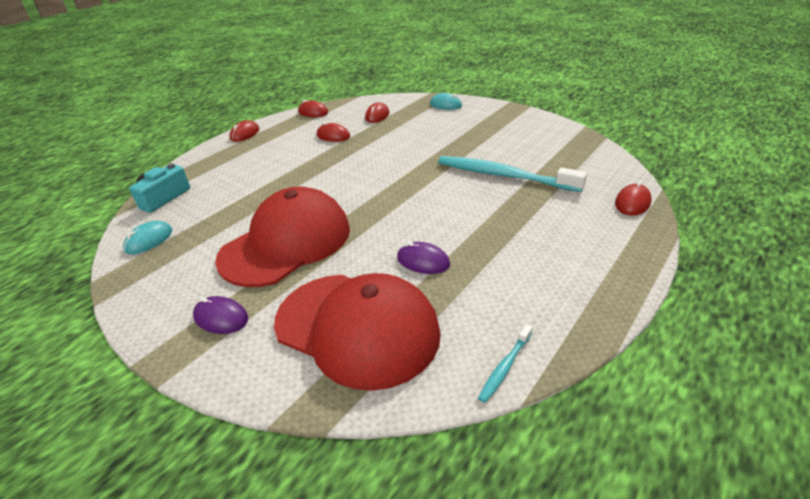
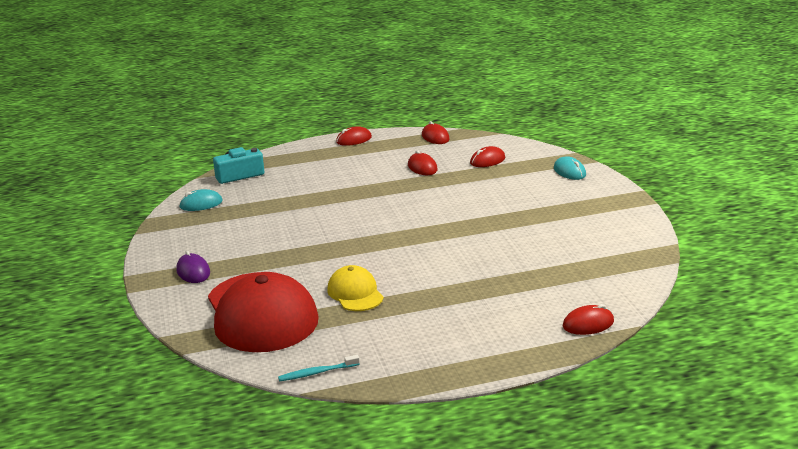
camera: 35 degrees right, 10 degrees down
red cap [215,187,350,287] -> none
purple mouse [397,242,450,274] -> yellow cap [327,265,384,311]
turquoise toothbrush [438,156,587,192] -> none

